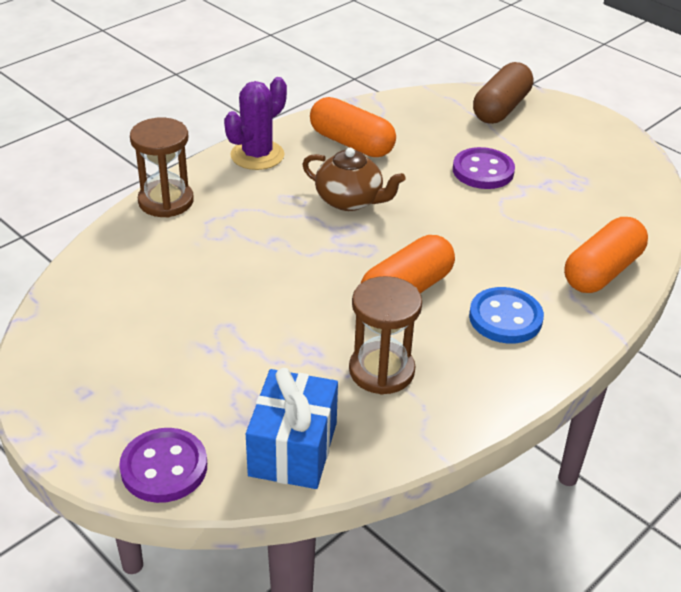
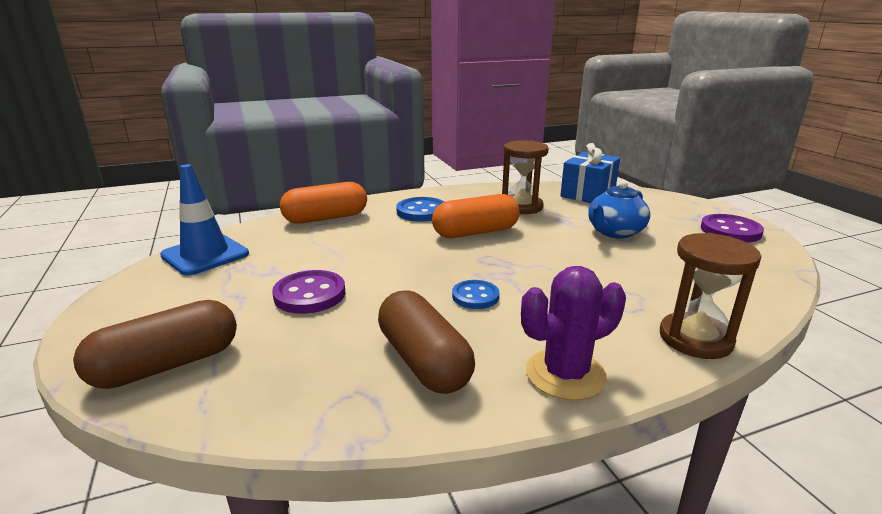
camera: 155 degrees left, 15 degrees down
purple button [119,428,207,503] -> purple button moved to [701,214,764,242]
brown teapot [302,148,406,211] -> blue button [452,280,499,309]
orange capsule [310,97,396,157] -> brown capsule [378,290,475,394]
none -> blue traffic cone [160,164,249,276]
none -> blue teapot [588,181,650,239]

